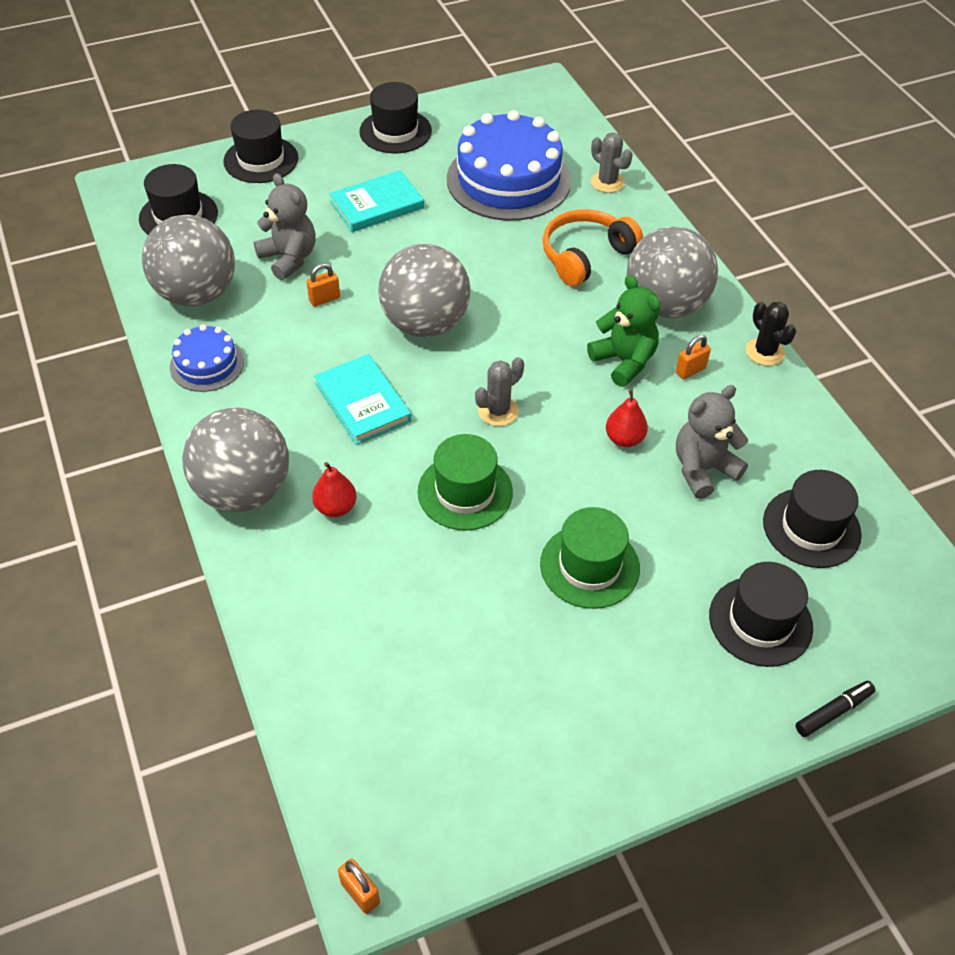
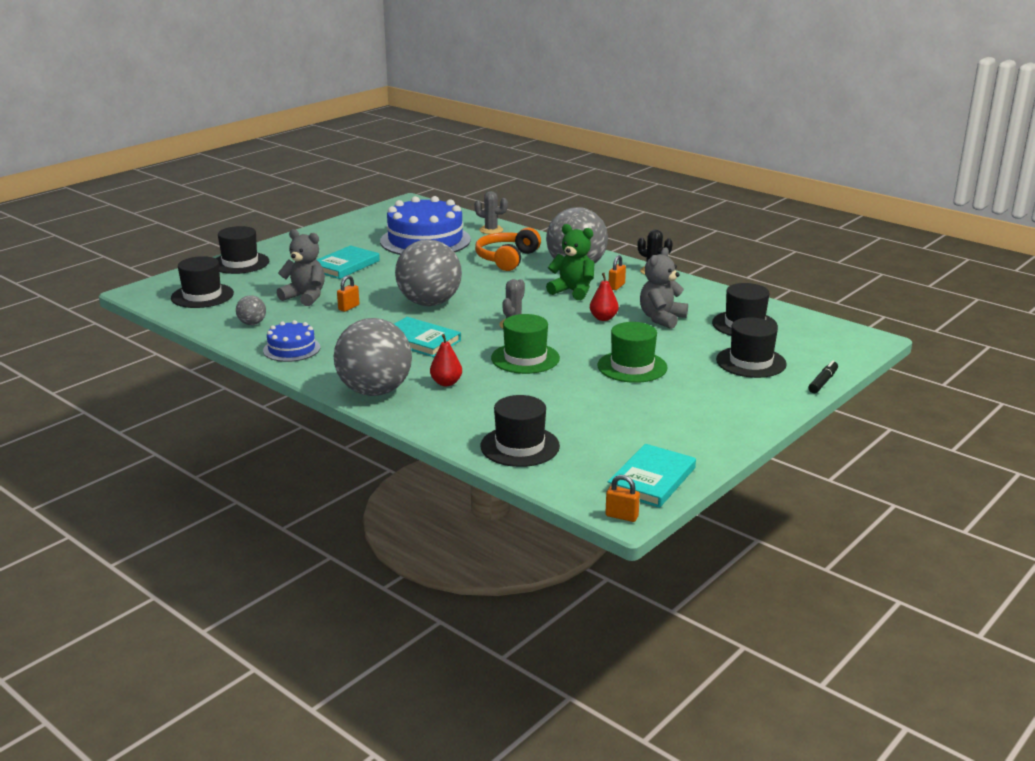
camera: 25 degrees left, 25 degrees down
grey ball [142,215,235,307] -> grey ball [236,295,266,325], size x0.43
black hat [359,82,432,153] -> black hat moved to [480,395,560,467]
none -> turquoise book [608,444,696,508]

